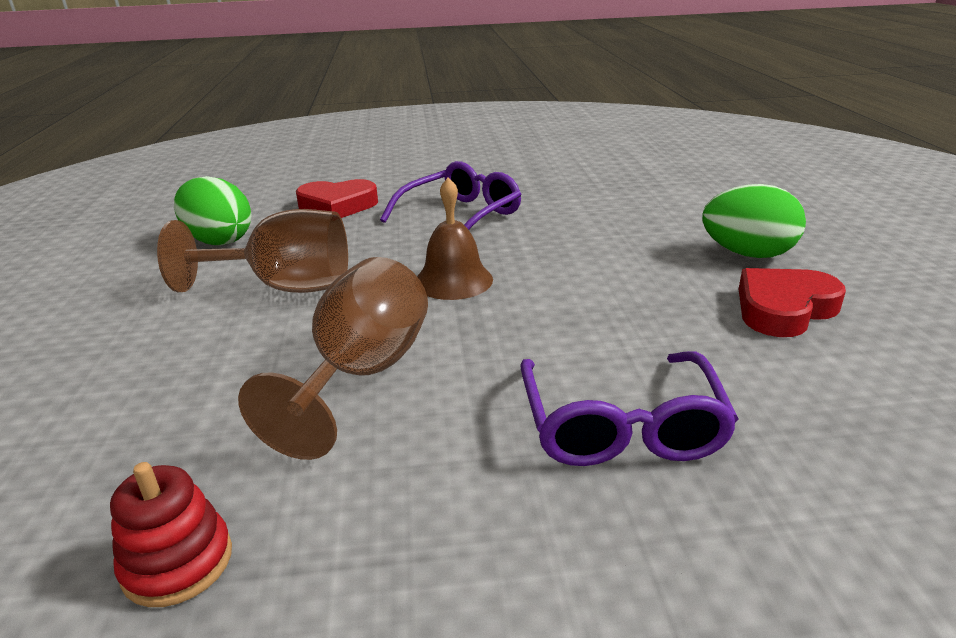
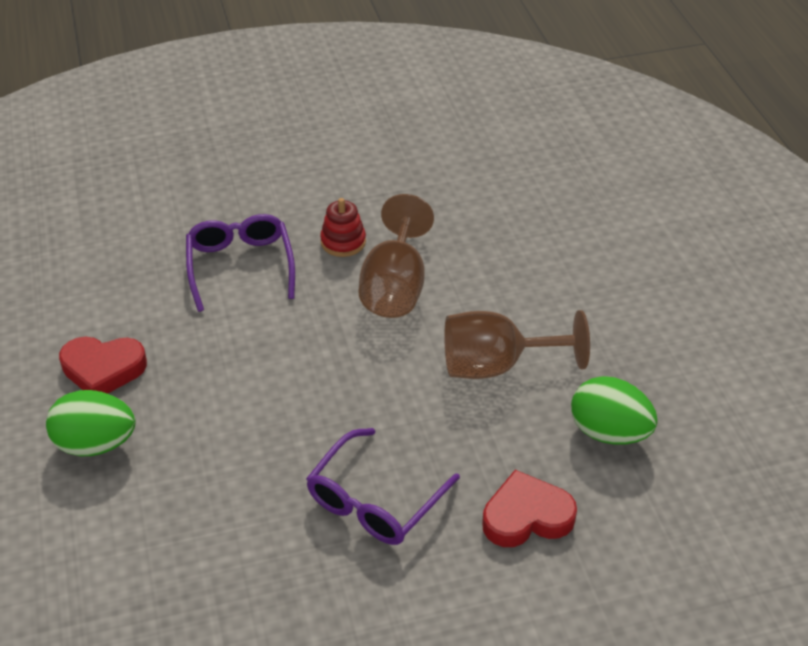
camera: 170 degrees right, 15 degrees up
red stacking toy [110,462,232,607] -> red stacking toy moved to [320,198,366,257]
brown bell [417,177,493,300] -> none
red heart [739,268,846,337] -> red heart turned 45 degrees clockwise [59,337,147,394]

